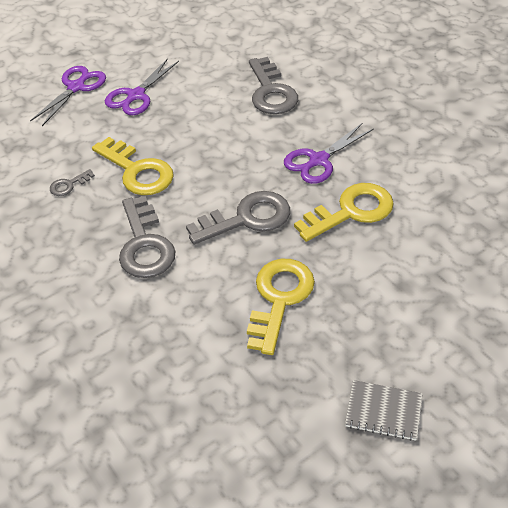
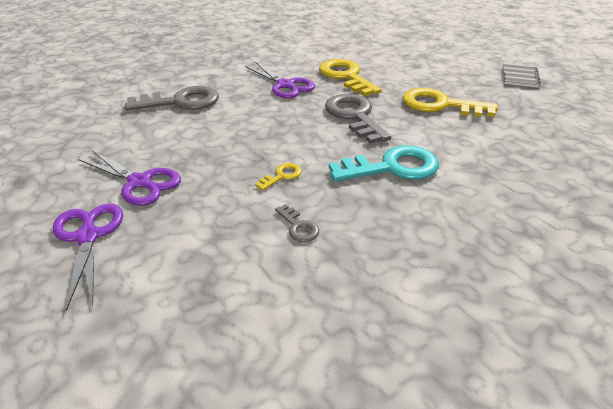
camera: 90 degrees left, 10 degrees down
purple scissors [30,66,106,126] -> purple scissors turned 45 degrees clockwise [53,203,123,311]
yellow key [92,137,174,195] -> yellow key [255,163,302,191], size x0.46
grey key [119,196,176,278] -> turquoise key [329,145,439,182]

